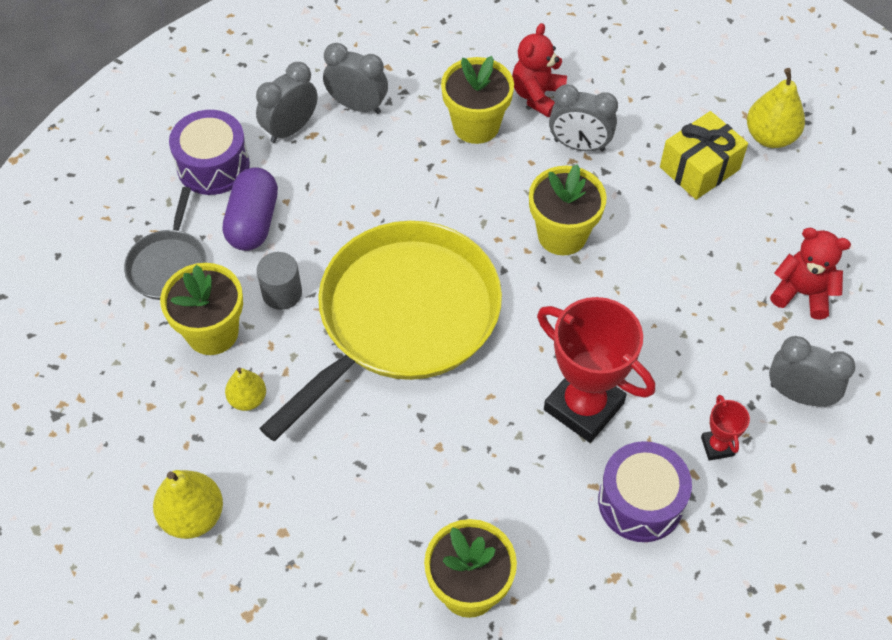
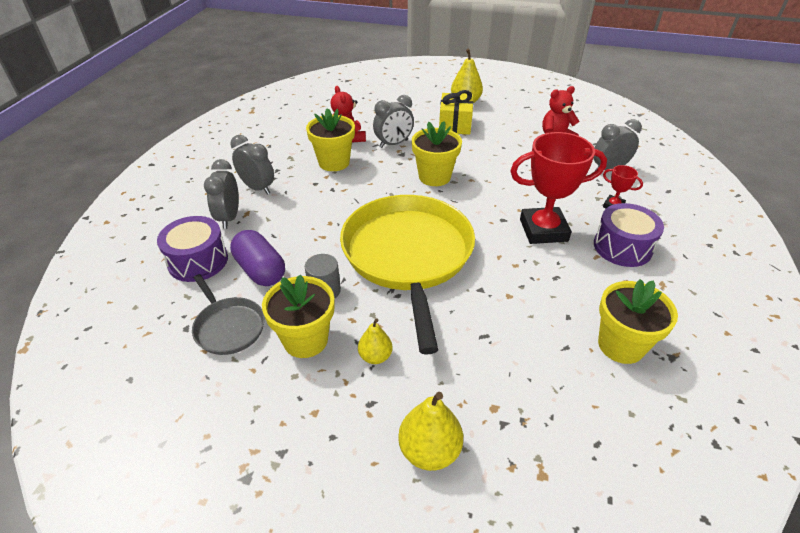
camera: 45 degrees left, 15 degrees down
grey clock [323,43,388,114] -> grey clock turned 60 degrees clockwise [230,135,274,195]

